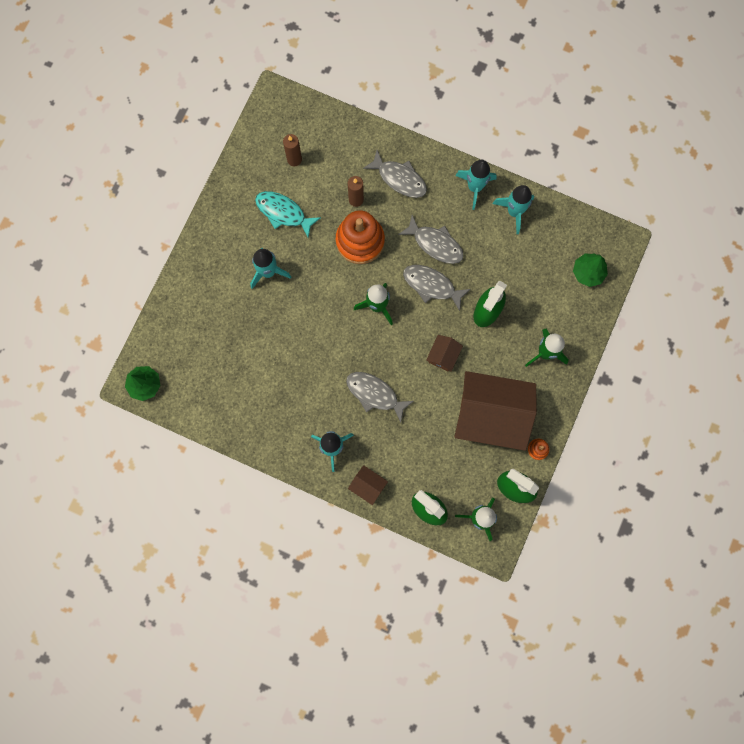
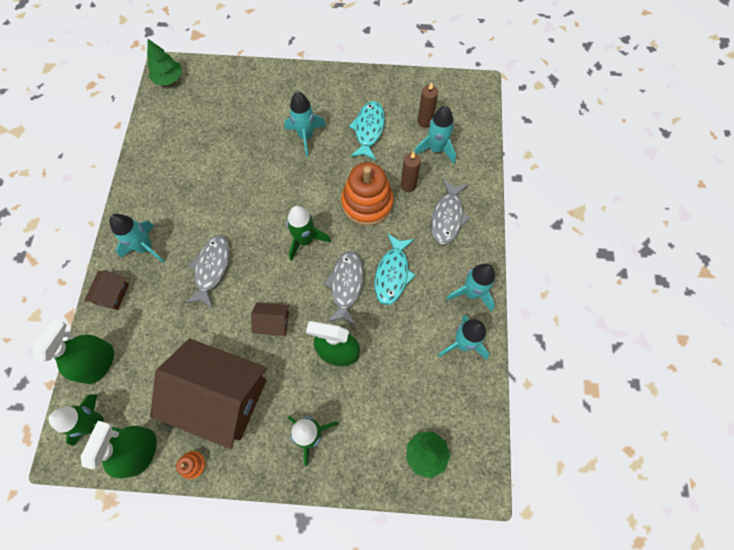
camera: 70 degrees right, 10 degrees down
grey fish [398,215,464,264] -> turquoise fish [374,233,415,305]
brown house [454,371,537,451] -> brown house turned 60 degrees counterclockwise [150,339,267,449]
none -> turquoise rocket [414,106,456,164]

